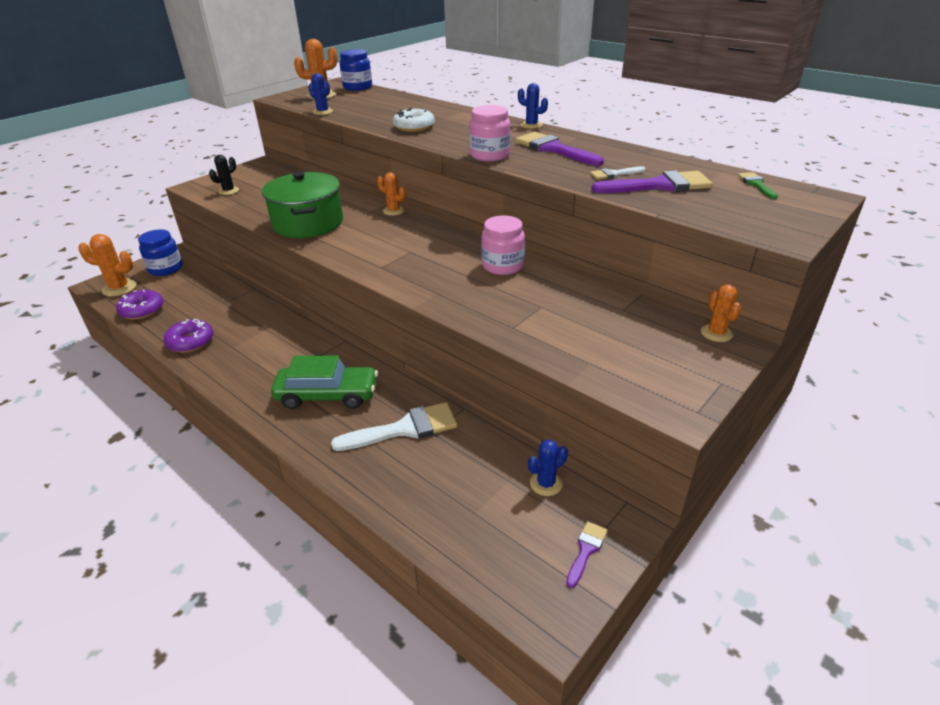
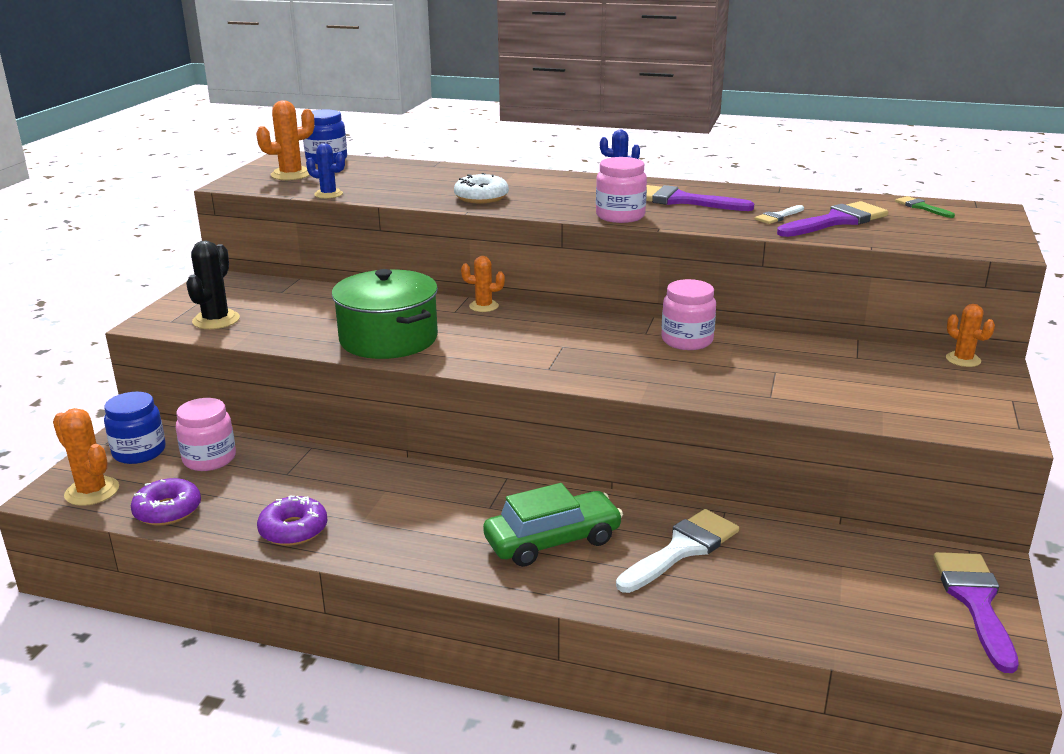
camera: 25 degrees left, 10 degrees down
orange cactus [78,234,137,296] -> orange cactus turned 60 degrees clockwise [53,408,119,506]
black cactus [209,155,239,195] -> black cactus [186,241,240,329], size x1.52
blue cactus [528,439,568,496] -> none
purple brush [566,521,608,588] -> purple brush [933,552,1019,673], size x1.96
none -> pink jar [176,398,236,471]

